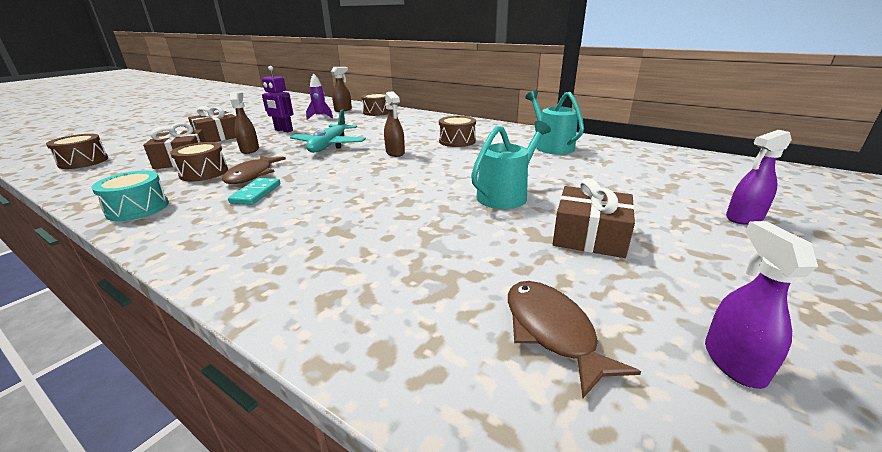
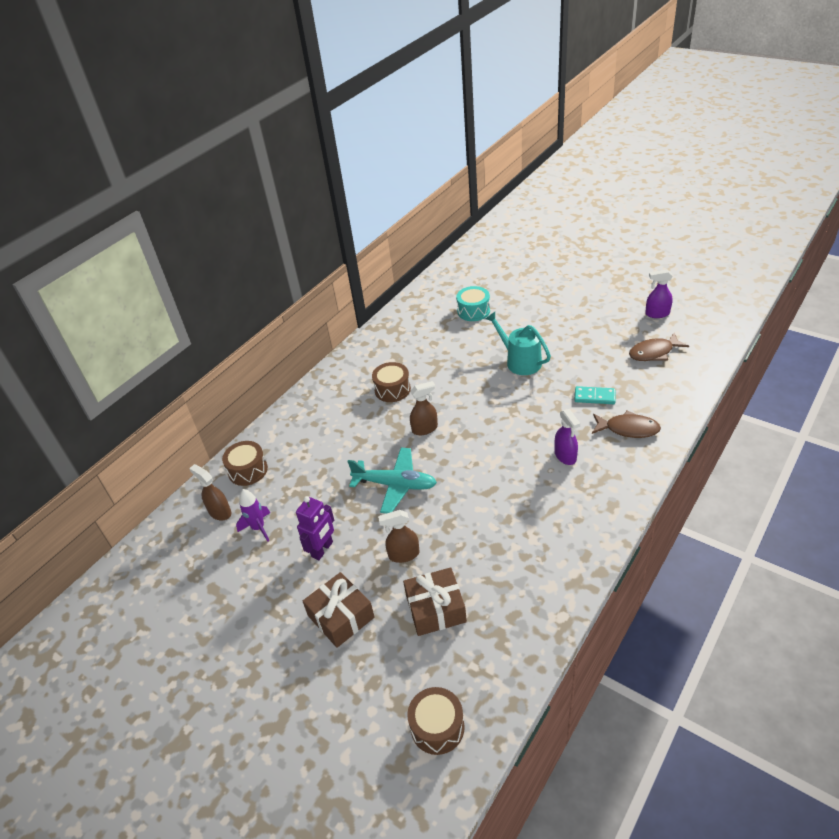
camera: 85 degrees left, 15 degrees up
turquoise drum [91,170,169,221] -> turquoise drum moved to [456,286,490,321]
brown drum [170,142,228,181] -> none
brown fish [222,155,286,184] -> brown fish moved to [592,411,661,438]
turquoise domino [228,178,280,205] -> turquoise domino moved to [574,386,616,404]
turquoise watering can [525,90,584,155] -> none
brown gift [553,178,635,258] -> none
purple spray bottle [726,130,792,225] -> purple spray bottle moved to [555,409,580,465]

